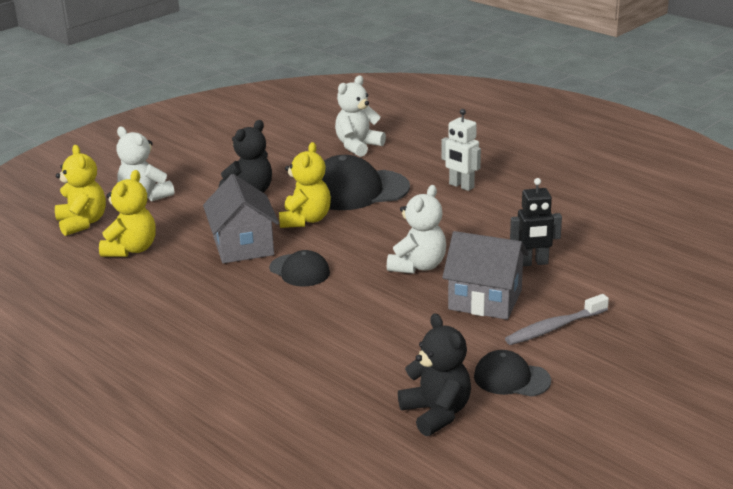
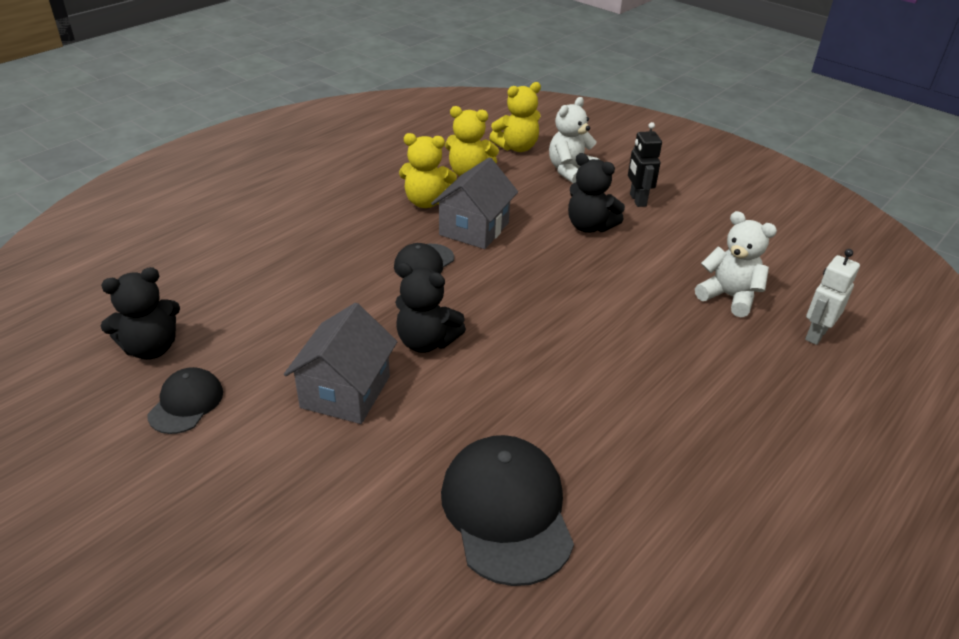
camera: 85 degrees right, 10 degrees up
grey house [203,174,279,263] -> grey house turned 45 degrees counterclockwise [431,157,518,249]
yellow teddy bear [279,142,331,228] -> yellow teddy bear moved to [399,133,457,208]
black cap [322,155,410,210] -> black cap moved to [441,435,574,586]
white teddy bear [387,185,446,274] -> black teddy bear [395,262,466,353]
white robot [441,109,481,191] -> white robot moved to [805,249,860,345]
grey toothbrush [505,294,609,345] -> none
black robot [510,178,562,266] -> black robot moved to [628,122,662,207]

